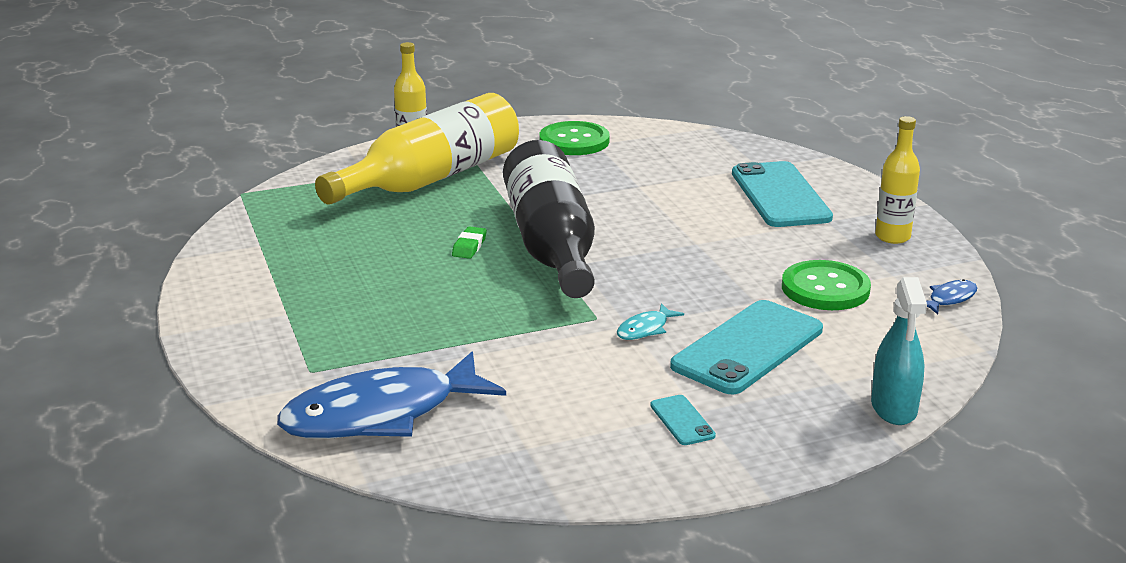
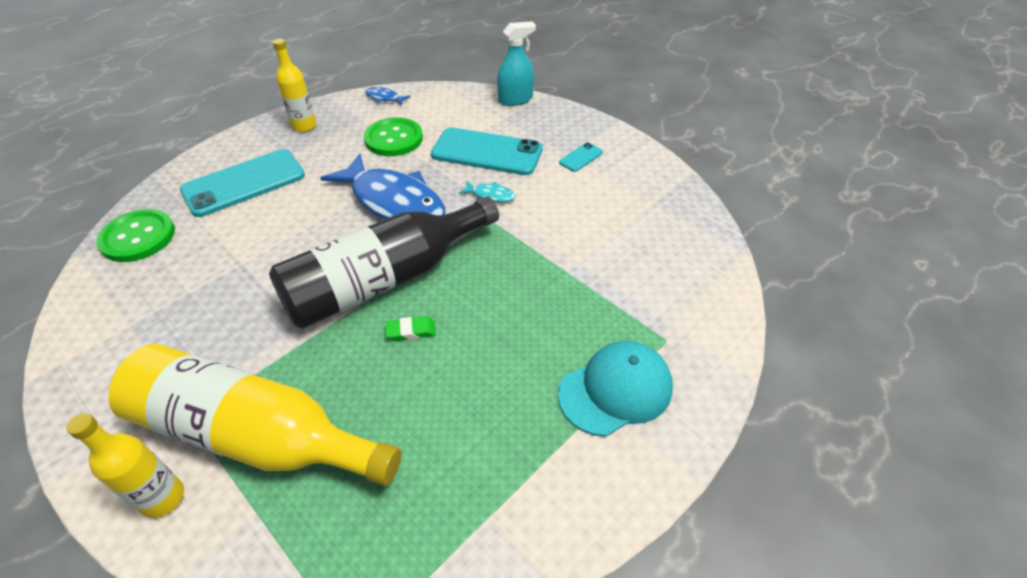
camera: 115 degrees left, 20 degrees up
blue fish [277,352,506,439] -> blue fish moved to [320,153,445,219]
green button [539,121,610,155] -> green button moved to [96,209,175,262]
none -> turquoise cap [558,341,673,437]

